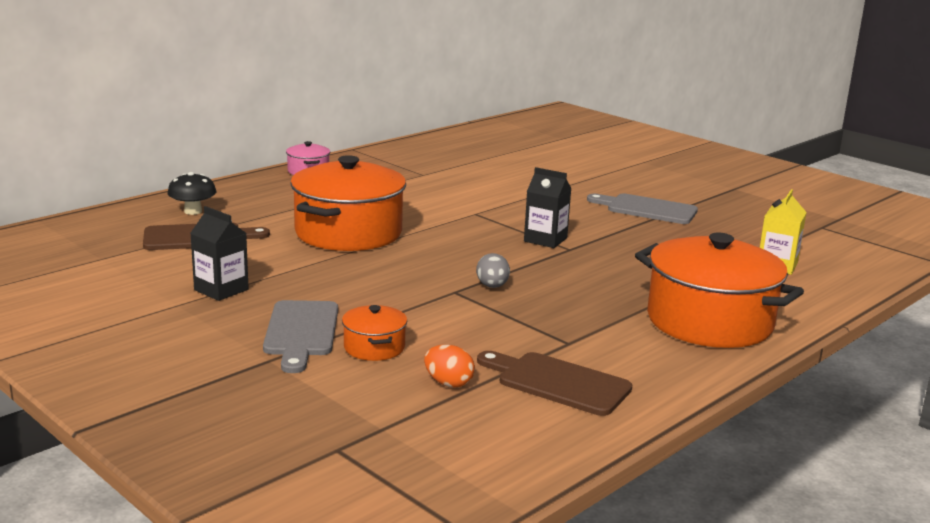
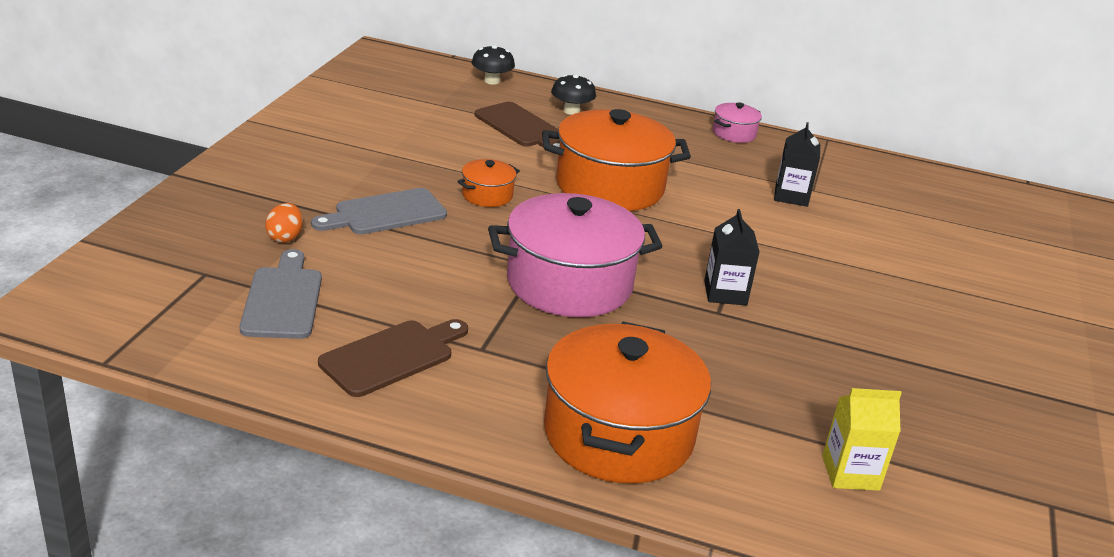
camera: 60 degrees right, 10 degrees up
black carton [190,206,249,301] -> black carton moved to [774,122,820,207]
orange pot [342,305,407,361] -> orange pot moved to [457,159,520,207]
orange egg [424,345,475,387] -> orange egg moved to [265,203,303,243]
grey egg [476,253,510,288] -> pink pot [488,193,662,317]
brown cutting board [477,351,632,416] -> brown cutting board turned 45 degrees clockwise [318,319,468,397]
grey cutting board [587,194,698,224] -> grey cutting board moved to [240,249,322,339]
none -> black mushroom [471,45,515,85]

